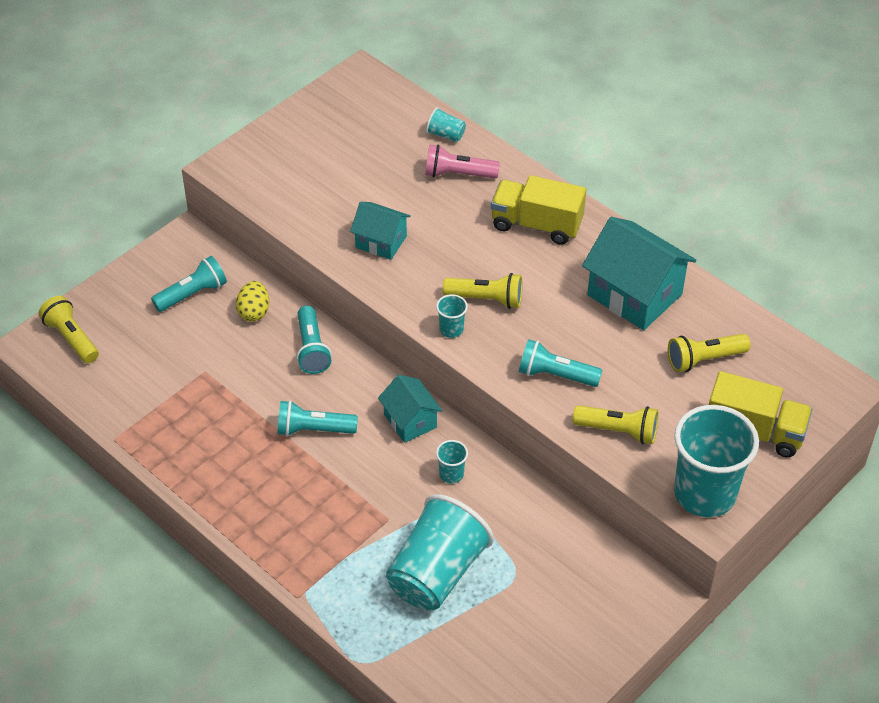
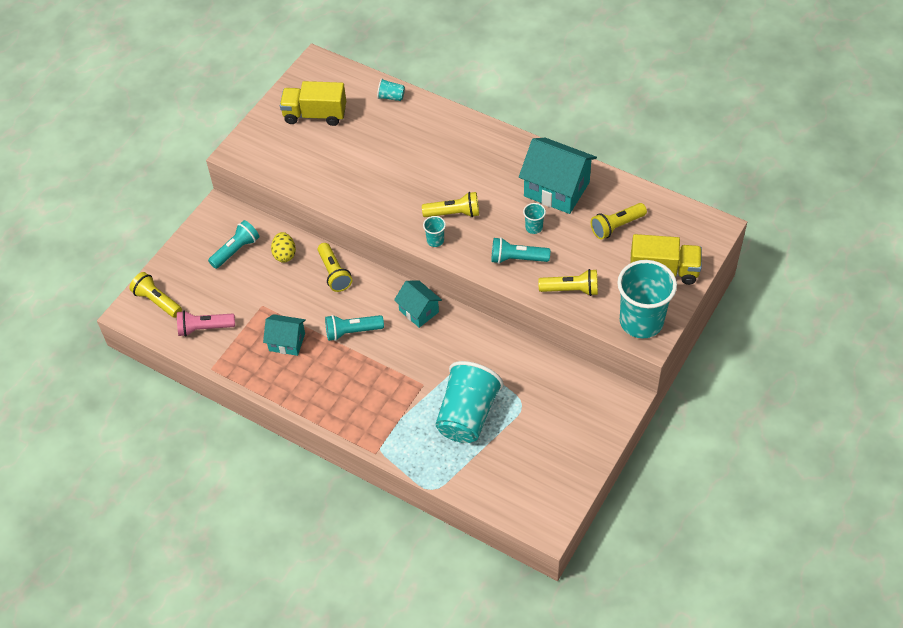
camera: 10 degrees left, 5 degrees up
turquoise flashlight [297,306,332,374] -> yellow flashlight [318,243,352,292]
turquoise house [350,202,411,260] -> turquoise house moved to [263,314,306,356]
pink flashlight [425,144,500,179] -> pink flashlight moved to [177,311,235,337]
turquoise cup [436,440,468,484] -> turquoise cup moved to [523,203,546,234]
yellow truck [491,175,586,245] -> yellow truck moved to [280,81,346,126]

